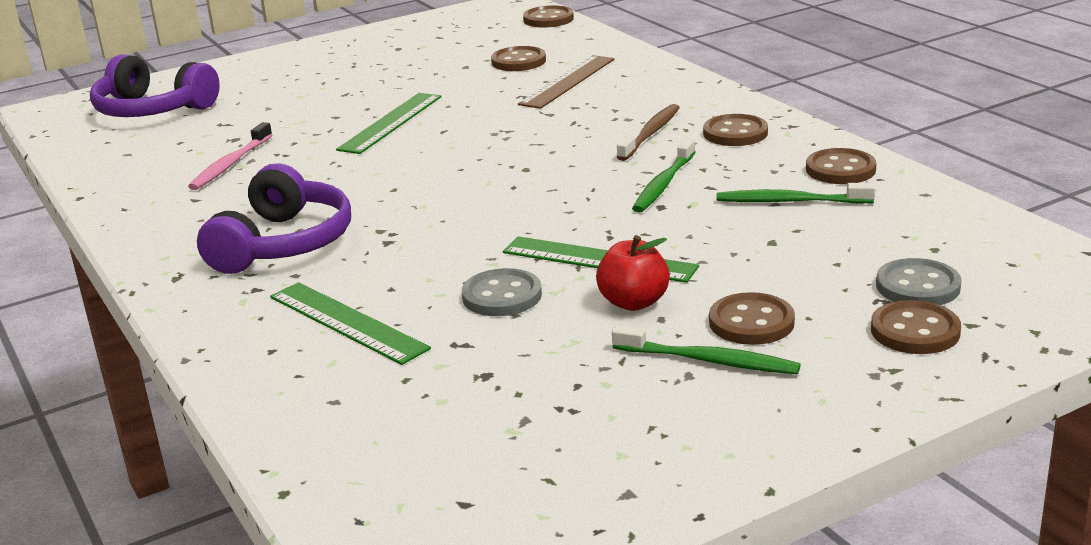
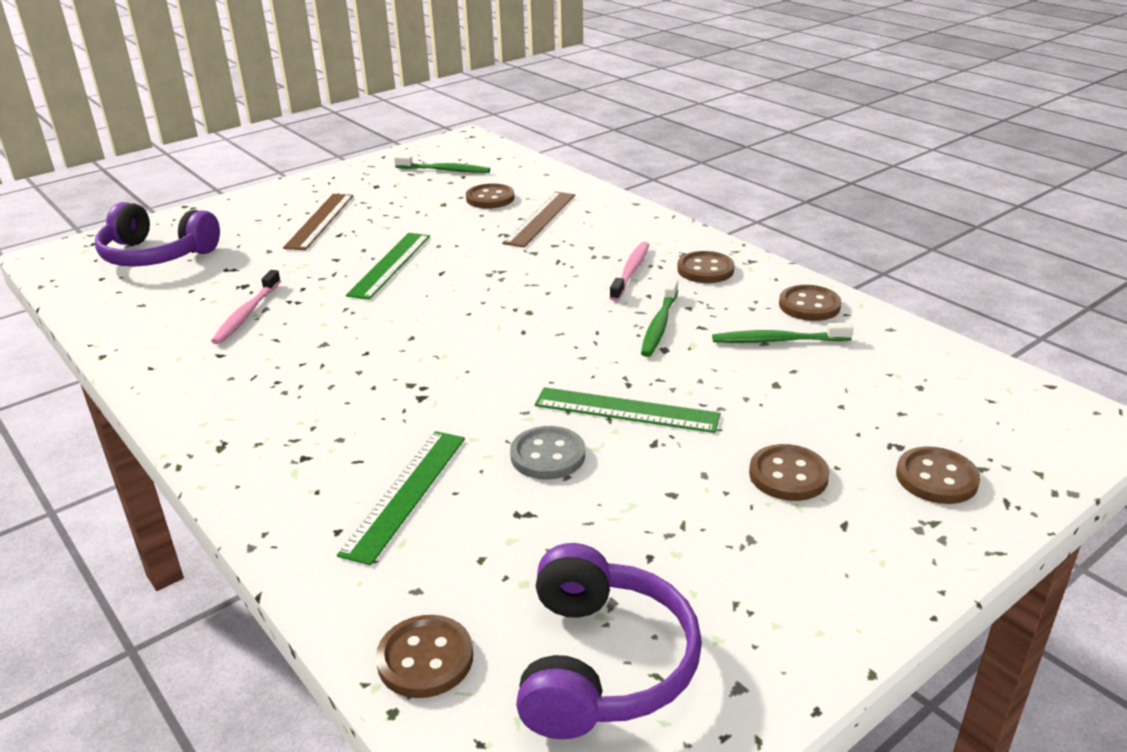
camera: 10 degrees left, 5 degrees up
purple headphones [197,163,351,274] -> purple headphones moved to [516,543,702,739]
green ruler [270,282,431,365] -> green ruler turned 75 degrees clockwise [337,431,465,565]
brown button [523,5,574,28] -> brown button moved to [376,615,473,698]
red apple [596,235,670,311] -> none
green toothbrush [612,325,801,374] -> green toothbrush moved to [394,155,490,173]
brown toothbrush [617,104,680,161] -> pink toothbrush [609,242,649,301]
grey button [876,258,962,305] -> none
none -> brown ruler [283,194,353,250]

